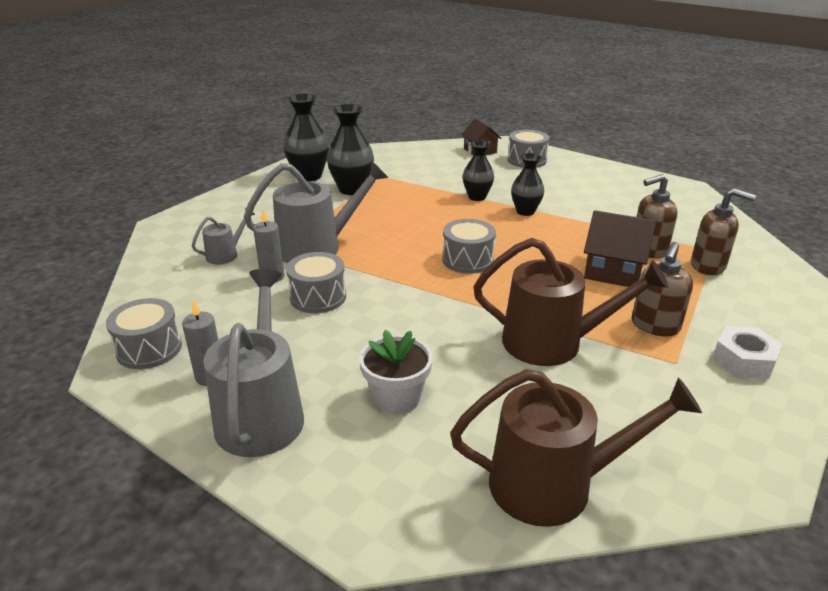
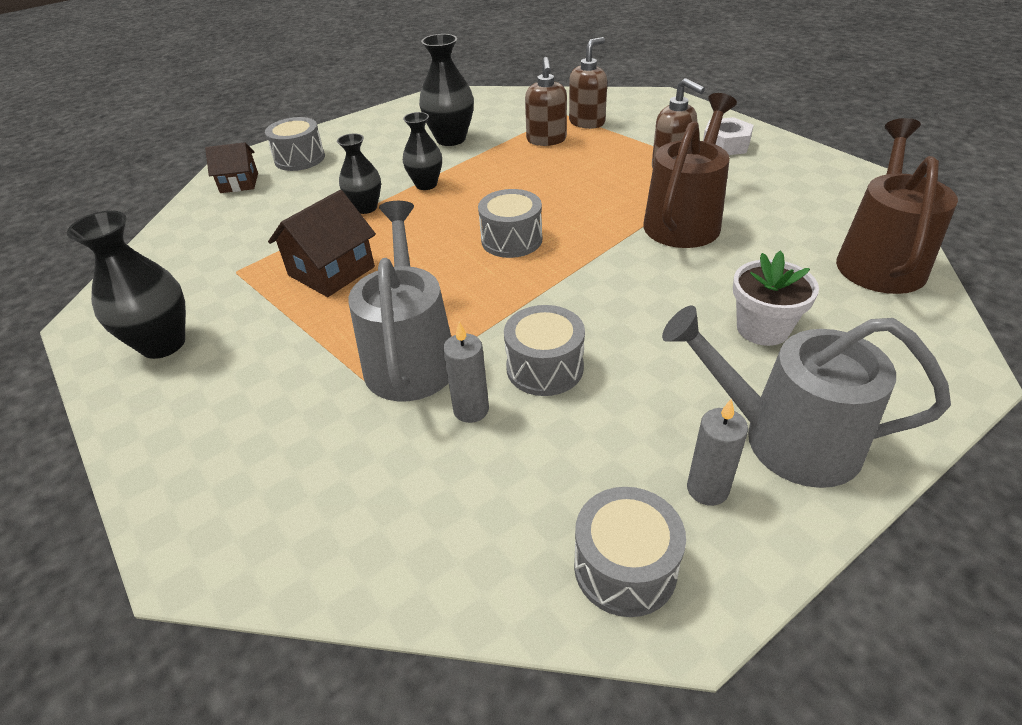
camera: 70 degrees left, 10 degrees up
grey watering can [192,208,255,265] -> none
black vase [327,104,374,195] -> black vase moved to [419,34,474,146]
brown house [584,210,656,287] -> brown house moved to [268,190,376,297]

